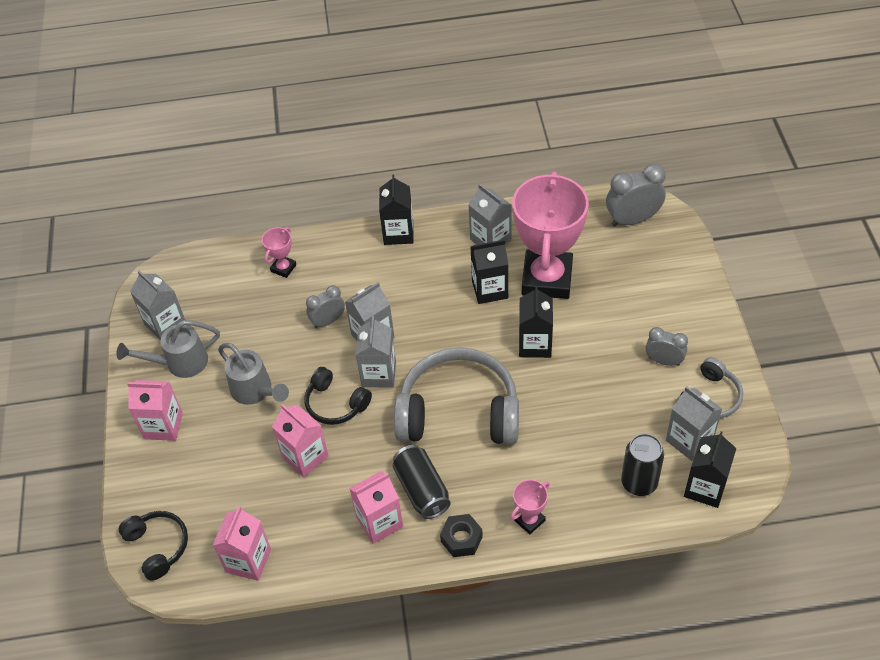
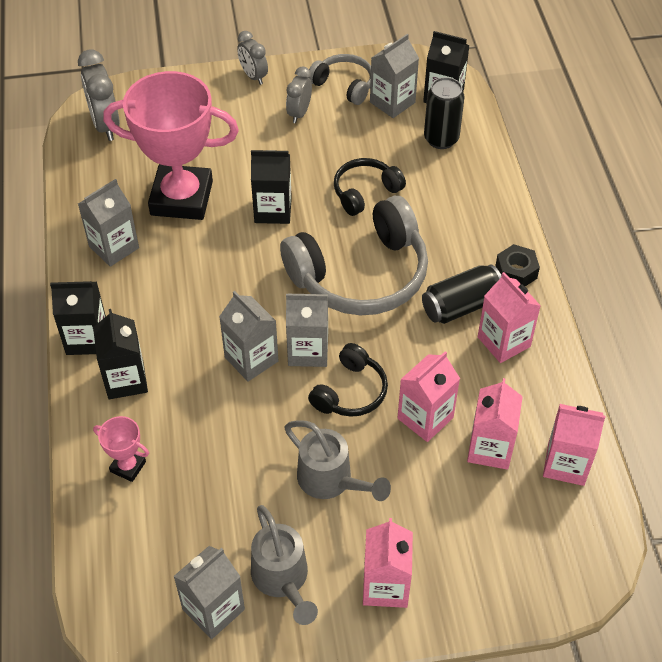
camera: 95 degrees left, 0 degrees up
black headphones [119,511,188,581] -> black headphones moved to [334,158,406,216]
grey watering can [218,343,289,405] -> grey watering can turned 90 degrees clockwise [284,420,391,501]
grey clock [306,285,345,328] -> grey clock moved to [237,31,268,85]
grey headphones [394,347,519,445] -> grey headphones turned 120 degrees counterclockwise [280,195,428,315]
black carton [470,240,509,304] -> black carton moved to [93,309,148,399]
pink trophy [511,480,550,534] -> none
none -> pink carton [467,378,523,470]

